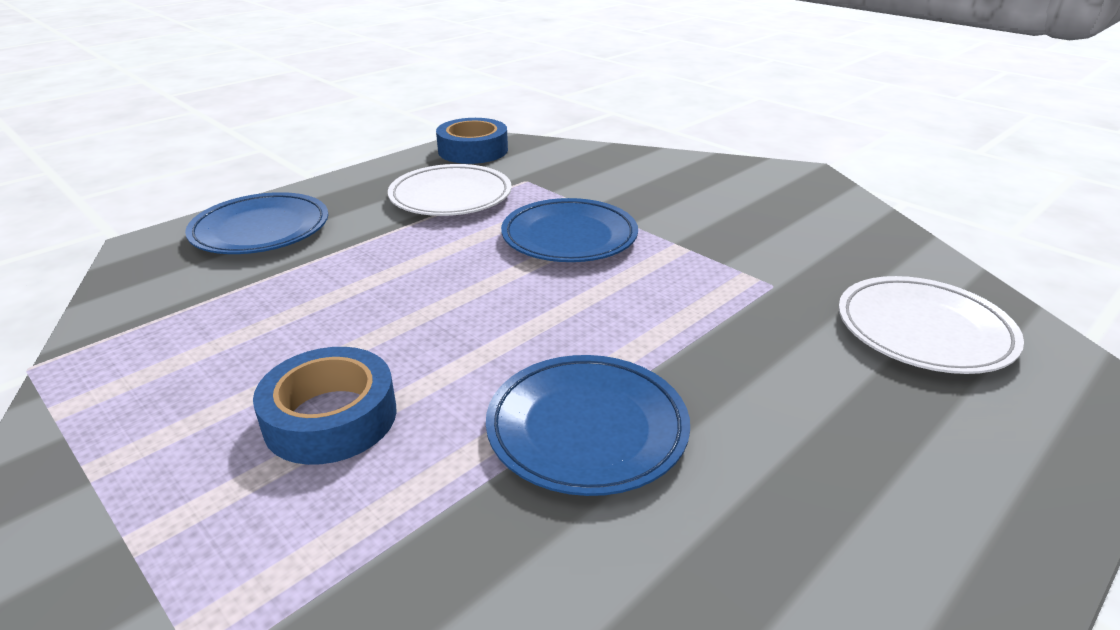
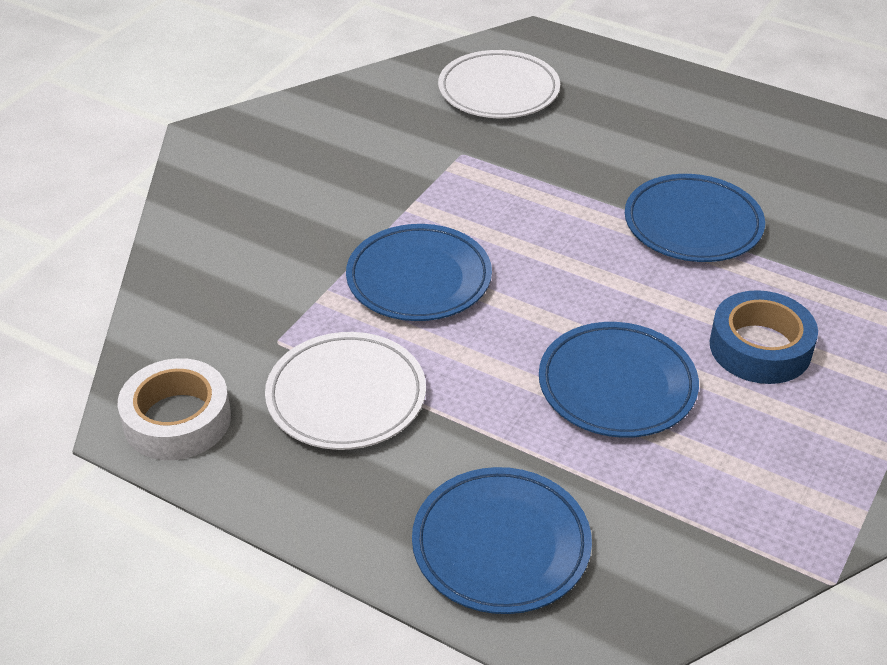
camera: 105 degrees left, 10 degrees up
blue tape [436,118,508,164] -> white tape [118,358,231,460]
none -> blue plate [539,322,699,438]

